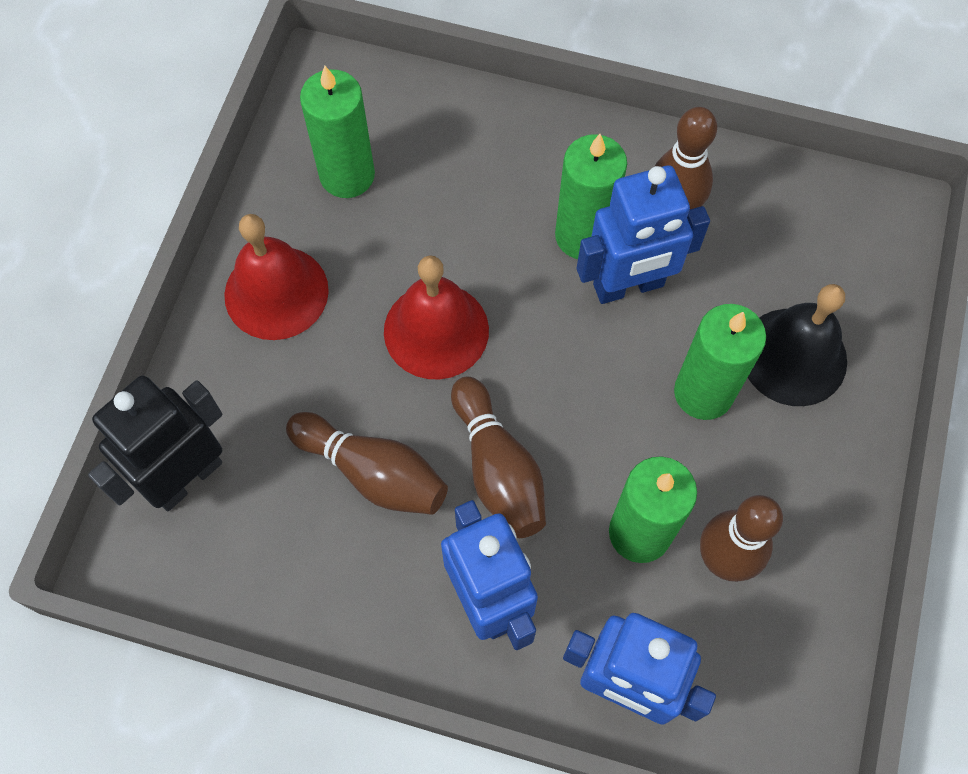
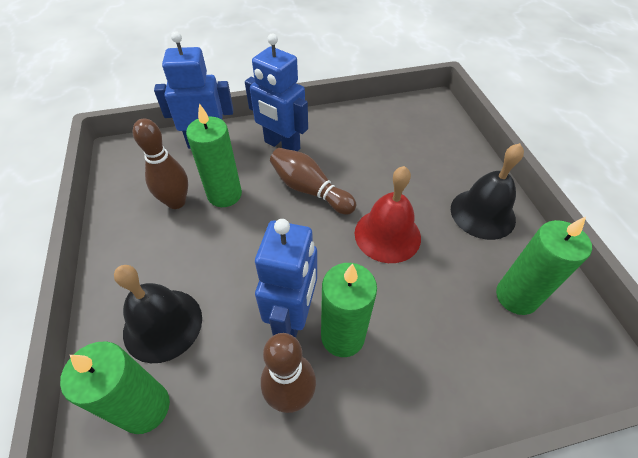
camera: 150 degrees right, 15 degrees down
black robot [88,375,222,511] -> none
red bell [224,214,329,340] -> black bell [451,143,524,240]
brown bowling pin [286,412,448,515] -> none
blue robot [577,166,710,304] -> blue robot turned 150 degrees clockwise [255,219,317,338]
green candle [674,304,766,420] -> green candle moved to [60,341,170,434]

